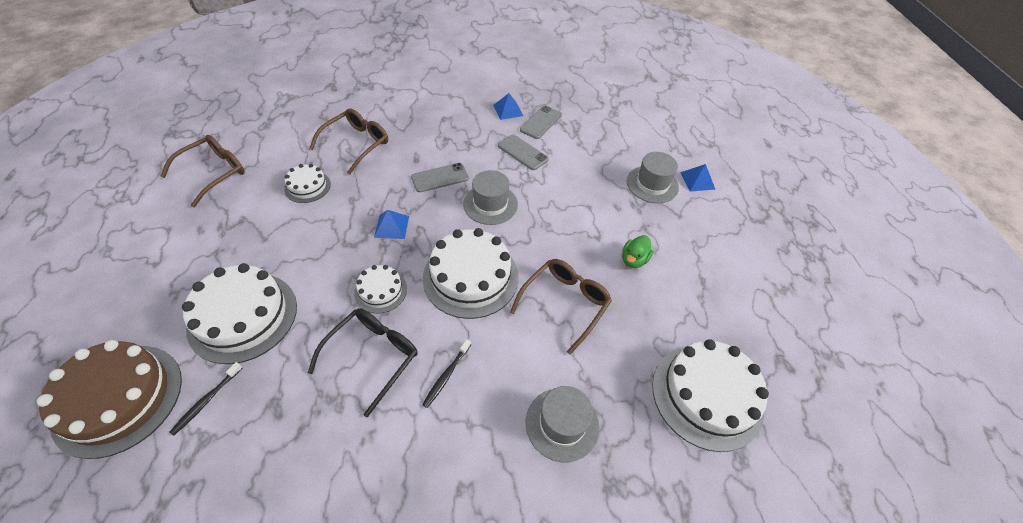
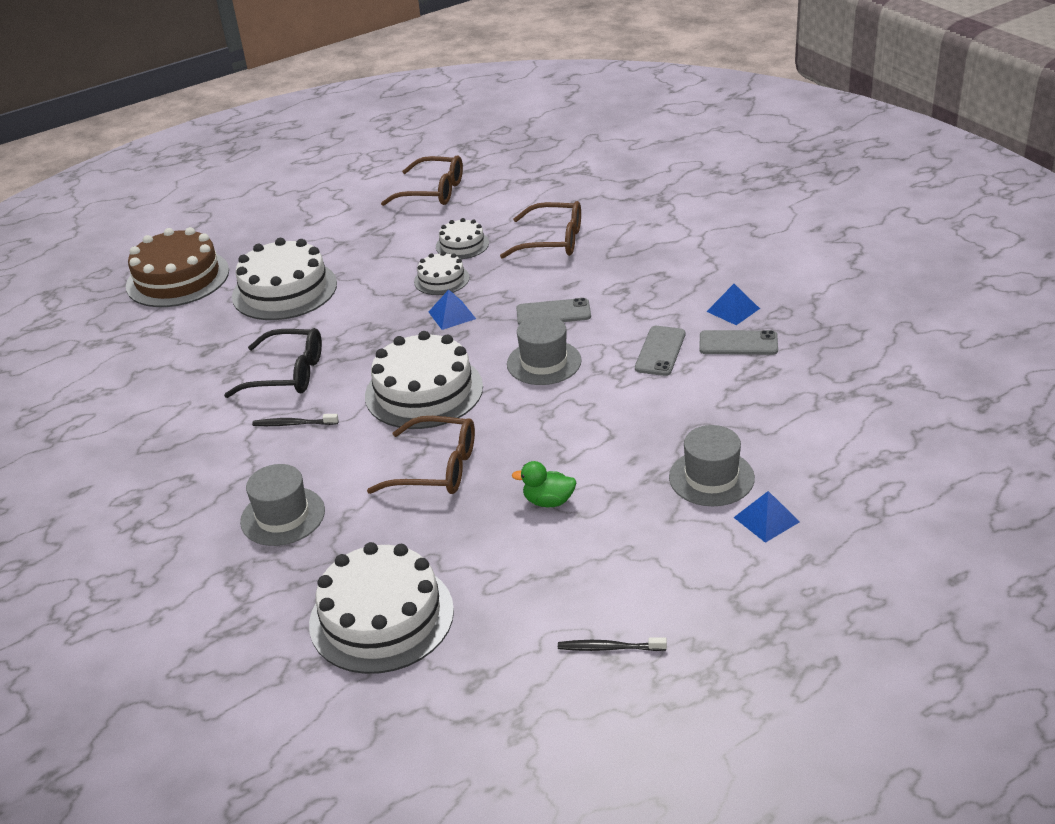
camera: 70 degrees right, 15 degrees down
black toothbrush [169,362,242,436] -> black toothbrush moved to [558,637,667,651]
white cake [354,265,407,314] -> white cake moved to [414,251,470,295]
grey phone [411,163,469,192] -> grey phone turned 45 degrees counterclockwise [516,298,591,325]

